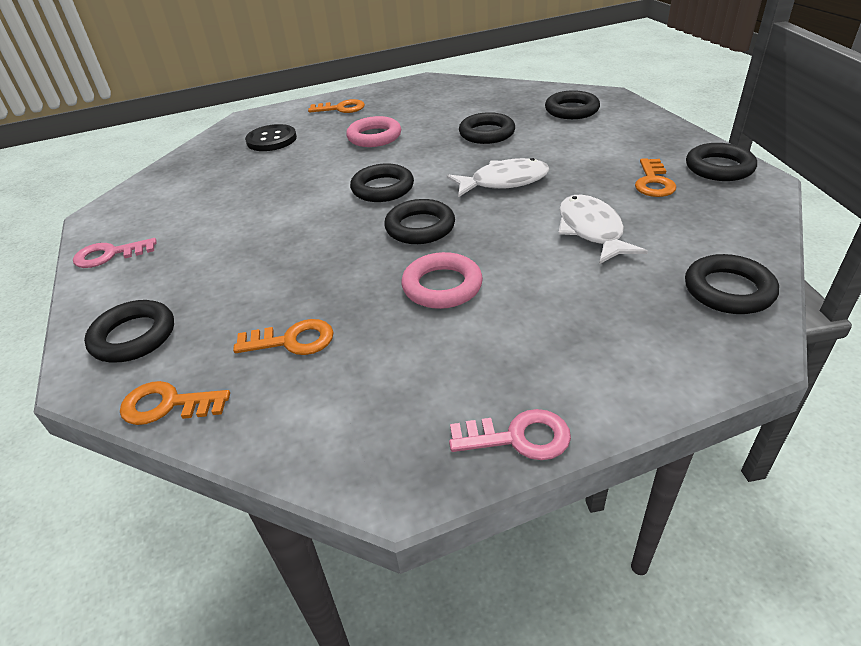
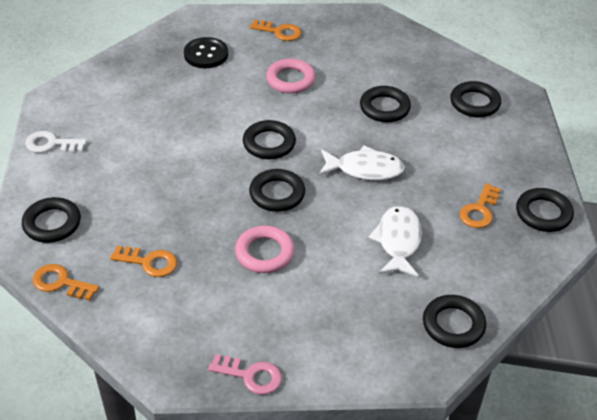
camera: 15 degrees right, 5 degrees up
pink key [73,238,157,268] -> white key [25,131,86,153]

